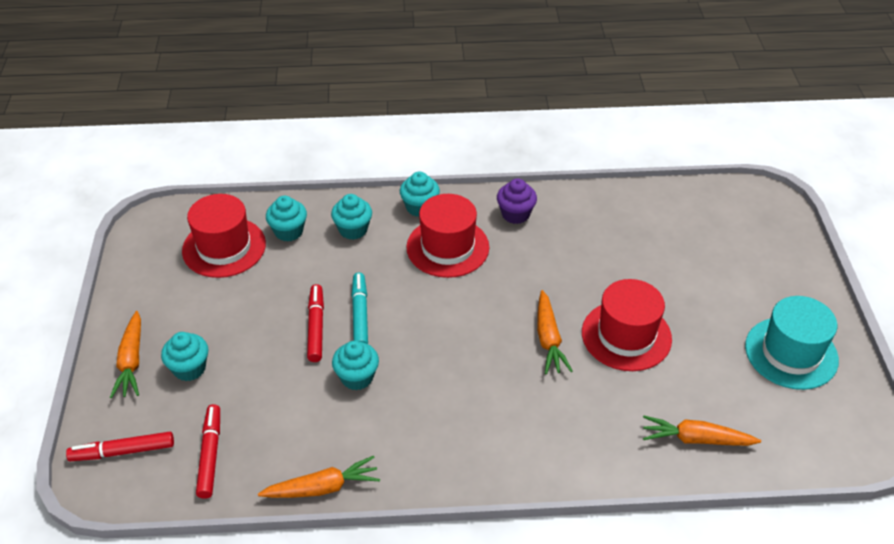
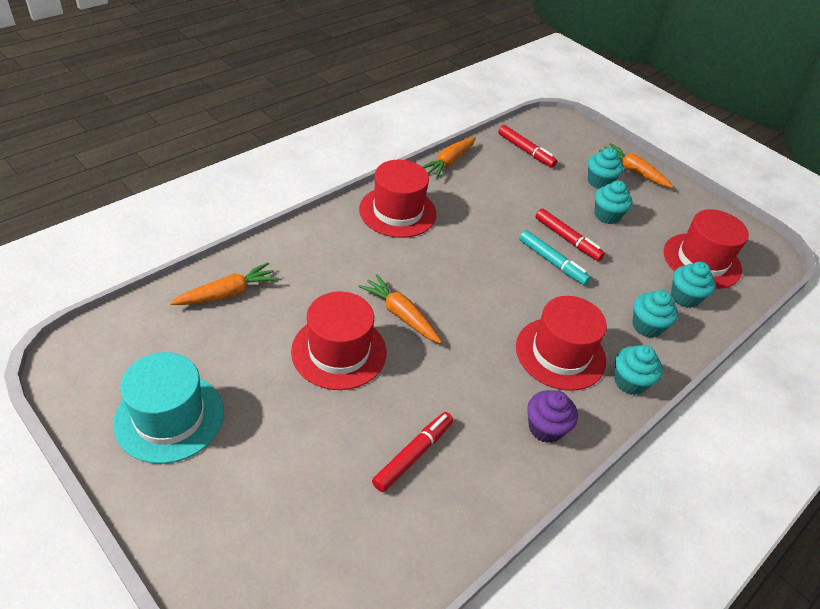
camera: 135 degrees right, 0 degrees up
red marker [66,432,174,461] -> red marker moved to [372,412,453,492]
turquoise cupcake [332,341,379,390] -> turquoise cupcake moved to [595,181,633,224]
none -> red hat [359,160,437,238]

